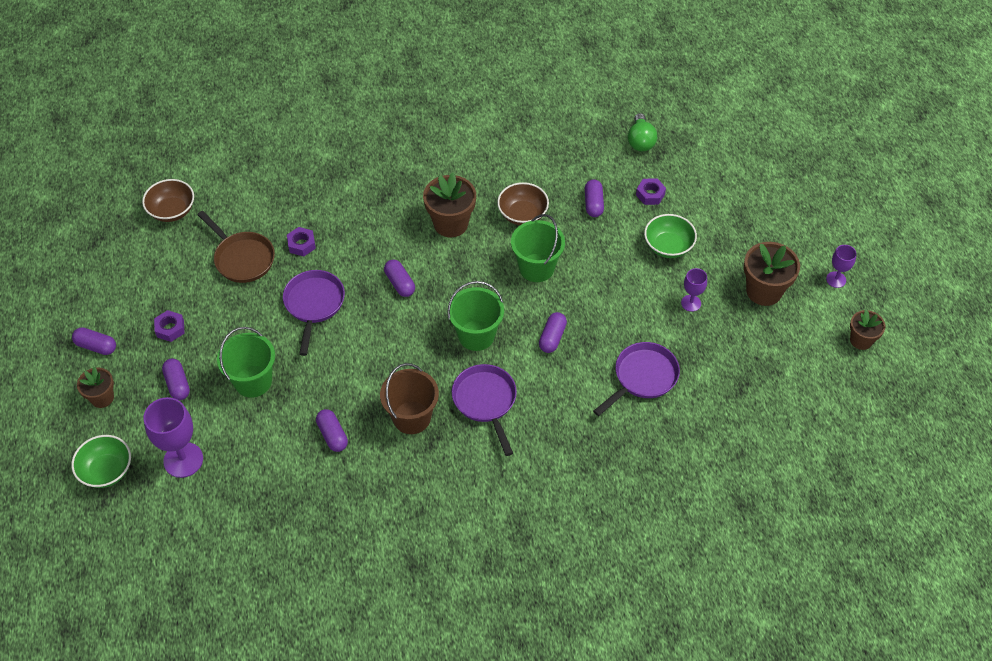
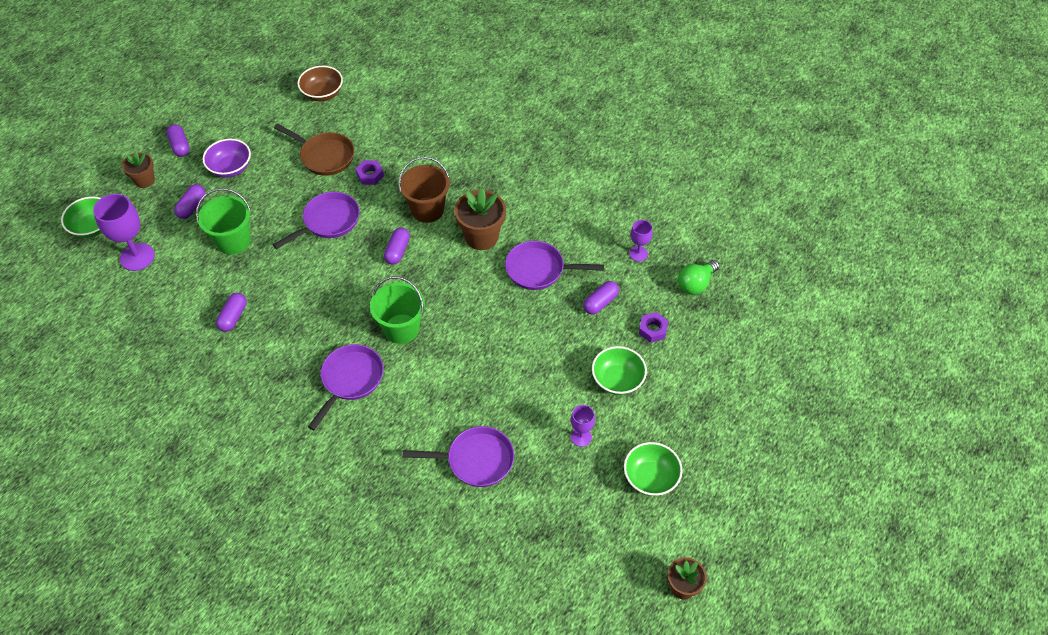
camera: 45 degrees right, 0 degrees up
purple nut [154,310,185,342] -> purple bowl [202,139,251,178]
brown pan [197,211,275,283] -> brown pan turned 60 degrees counterclockwise [274,123,354,176]
brown bucket [380,363,439,434] -> brown bucket moved to [398,157,450,223]
brown bowl [497,182,549,225] -> purple pan [505,241,604,290]
green bucket [511,214,565,282] -> none
purple capsule [539,312,567,353] -> none
brown flower pot [744,242,800,306] -> green bowl [624,442,682,496]
purple goblet [826,245,857,288] -> purple goblet moved to [629,220,653,261]

